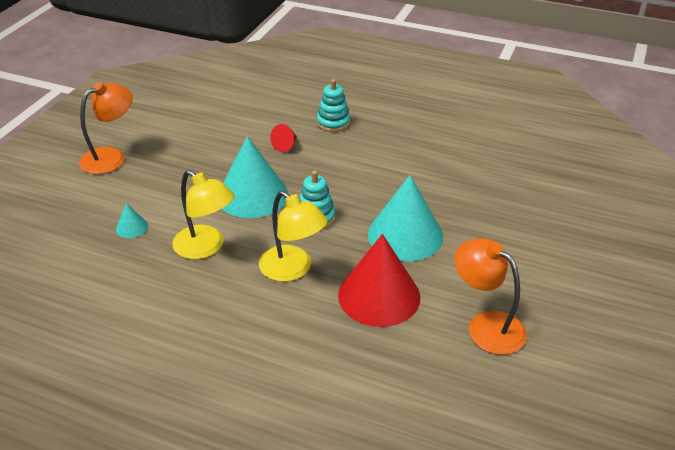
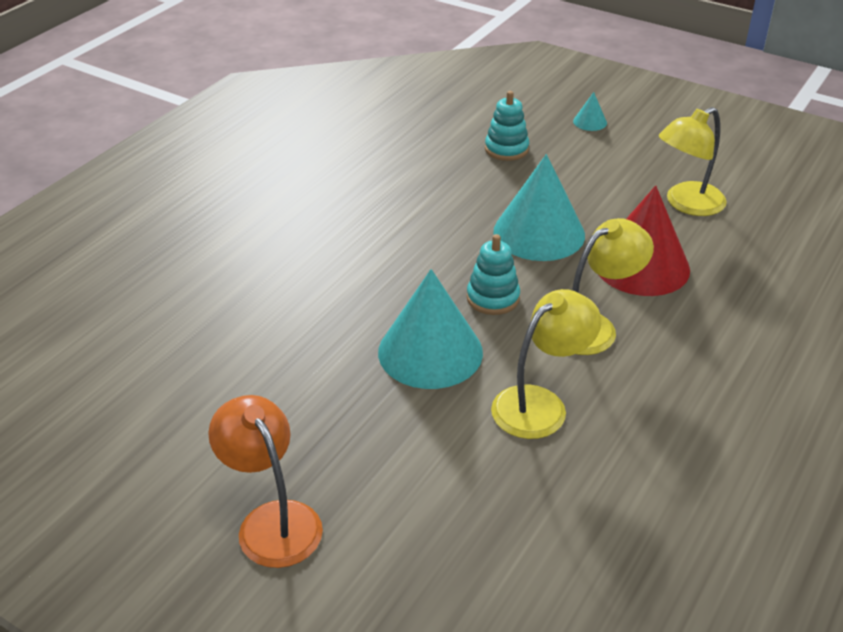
camera: 80 degrees left, 0 degrees up
turquoise cone [116,203,148,238] -> turquoise cone moved to [573,92,607,131]
red cone [270,124,297,152] -> none
turquoise stacking toy [317,79,350,132] -> turquoise stacking toy moved to [485,91,529,161]
orange lamp [454,238,527,355] -> yellow lamp [659,107,727,216]

